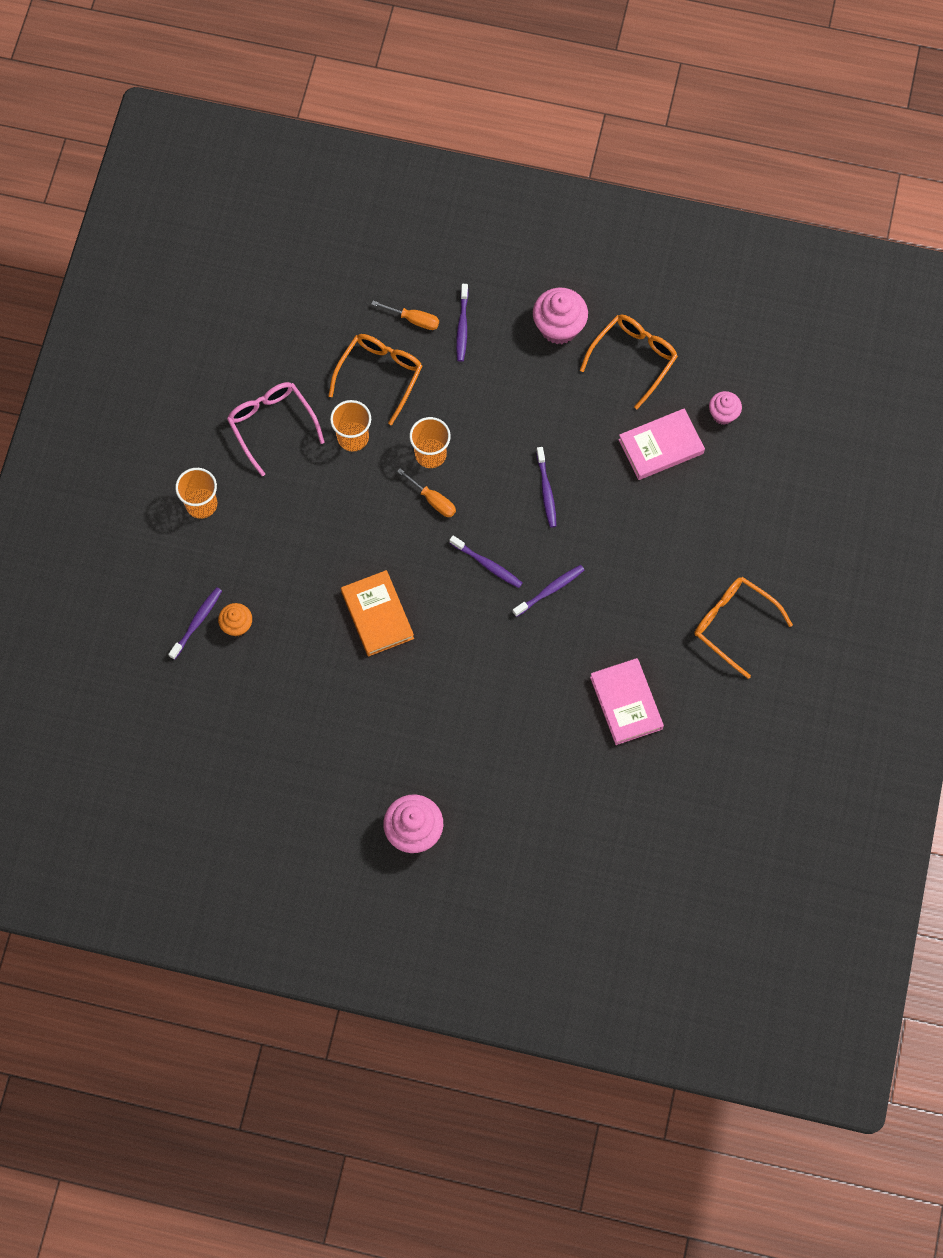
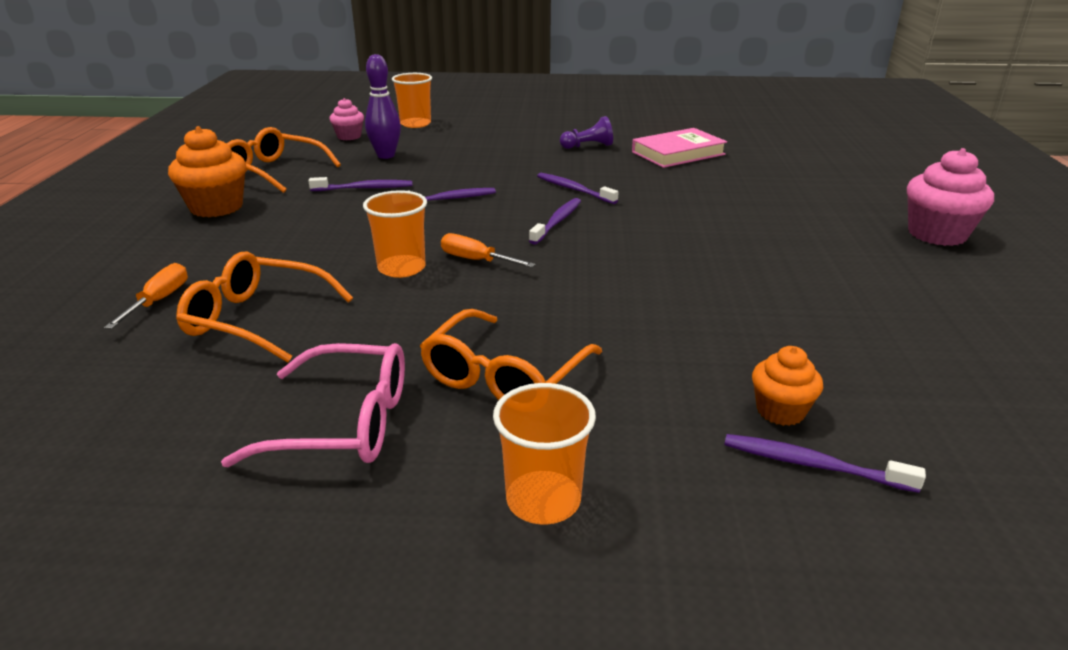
camera: 100 degrees left, 40 degrees down
pink glasses [227,382,325,476] -> pink glasses turned 135 degrees counterclockwise [221,343,405,468]
orange cup [330,400,371,451] -> orange cup moved to [392,73,432,128]
orange book [341,570,414,656] -> none
orange screwdriver [397,468,456,517] -> orange screwdriver turned 90 degrees counterclockwise [441,233,536,268]
purple toothbrush [456,284,469,362] -> purple toothbrush moved to [308,177,412,191]
pink cupcake [533,288,588,344] -> orange cupcake [168,126,246,217]
pink book [618,408,705,480] -> purple bowling pin [365,54,401,159]
orange glasses [694,577,793,679] -> orange glasses moved to [420,309,602,400]
none -> purple pawn [560,116,613,149]

